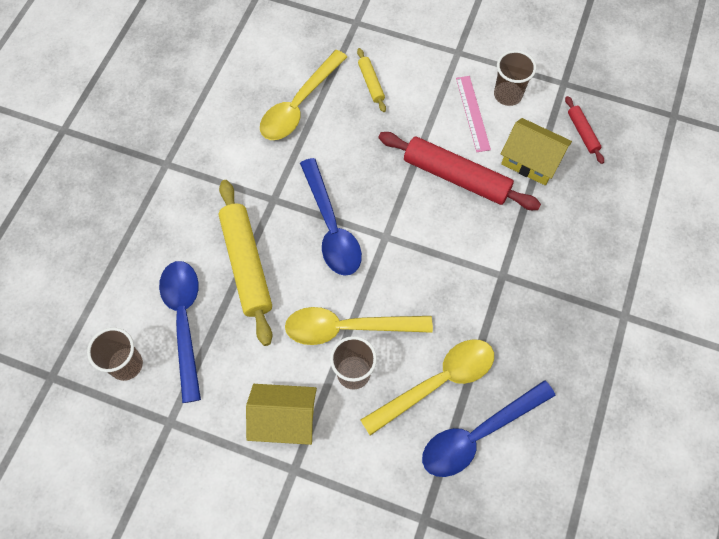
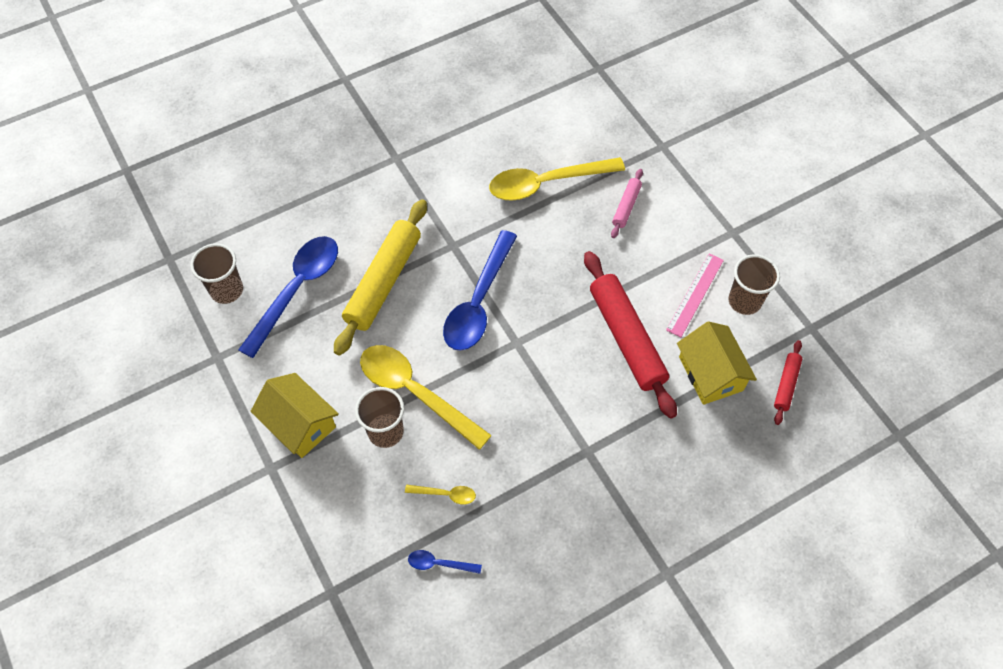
camera: 40 degrees right, 5 degrees down
yellow rolling pin [357,48,386,112] -> pink rolling pin [611,169,643,238]
yellow spoon [360,339,494,436] -> yellow spoon [405,485,476,505], size x0.43
blue spoon [422,380,556,477] -> blue spoon [408,550,482,574], size x0.43

